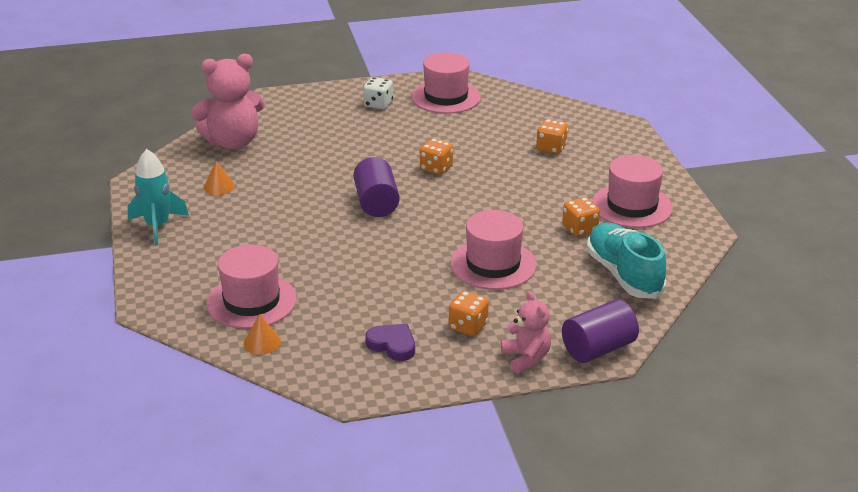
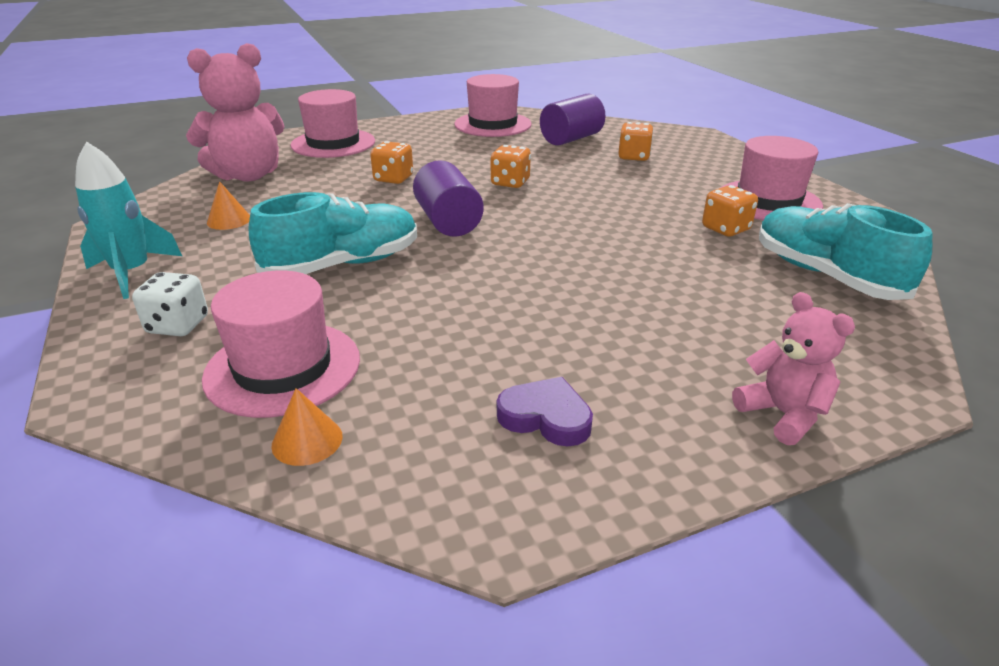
camera: 10 degrees left, 0 degrees up
white dice [363,77,393,109] -> white dice moved to [132,272,208,336]
orange dice [449,291,489,336] -> orange dice moved to [370,141,413,184]
pink hat [450,210,536,290] -> pink hat moved to [291,89,375,158]
purple cylinder [562,299,639,363] -> purple cylinder moved to [540,94,605,146]
none -> turquoise shoe [249,192,417,274]

